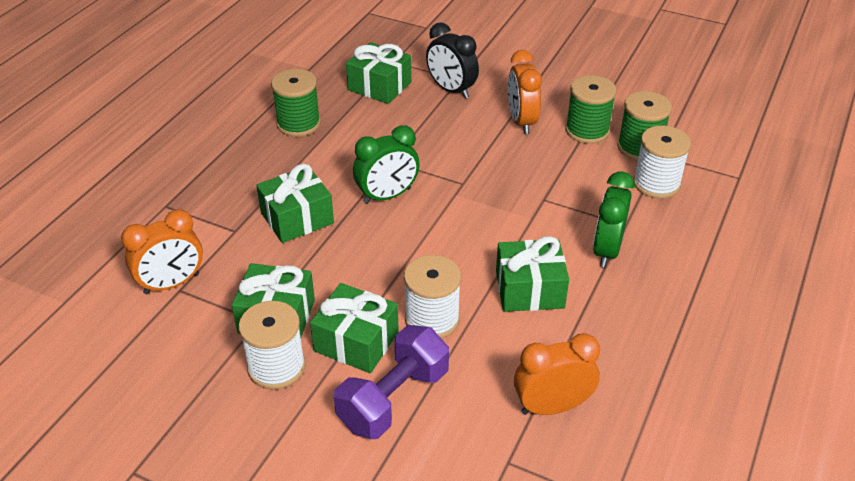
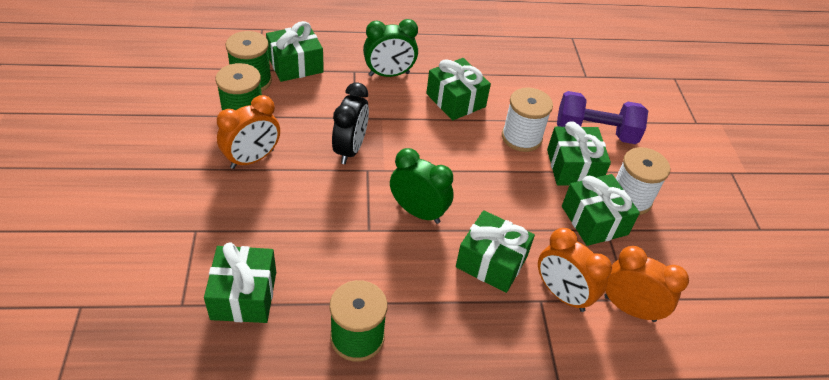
camera: 125 degrees left, 5 degrees up
black clock [426,22,479,99] -> black clock moved to [332,82,369,164]
orange clock [514,333,600,415] -> orange clock moved to [538,228,612,312]
white spool [633,125,691,199] -> green gift [266,21,324,82]

